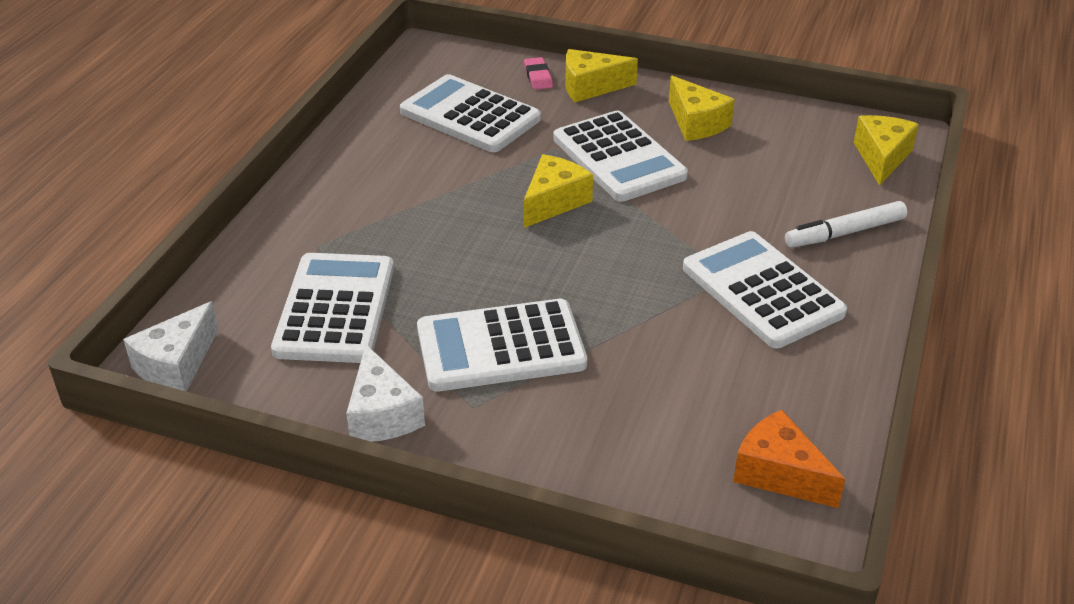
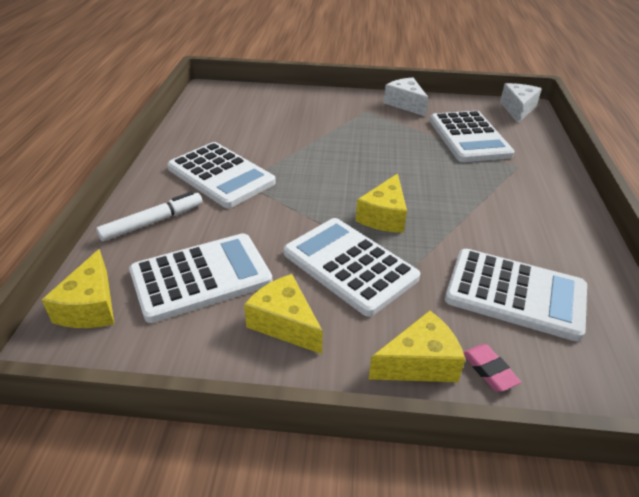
camera: 165 degrees right, 0 degrees up
white calculator [417,299,587,392] -> white calculator moved to [129,233,272,323]
orange cheese [733,410,845,508] -> none

